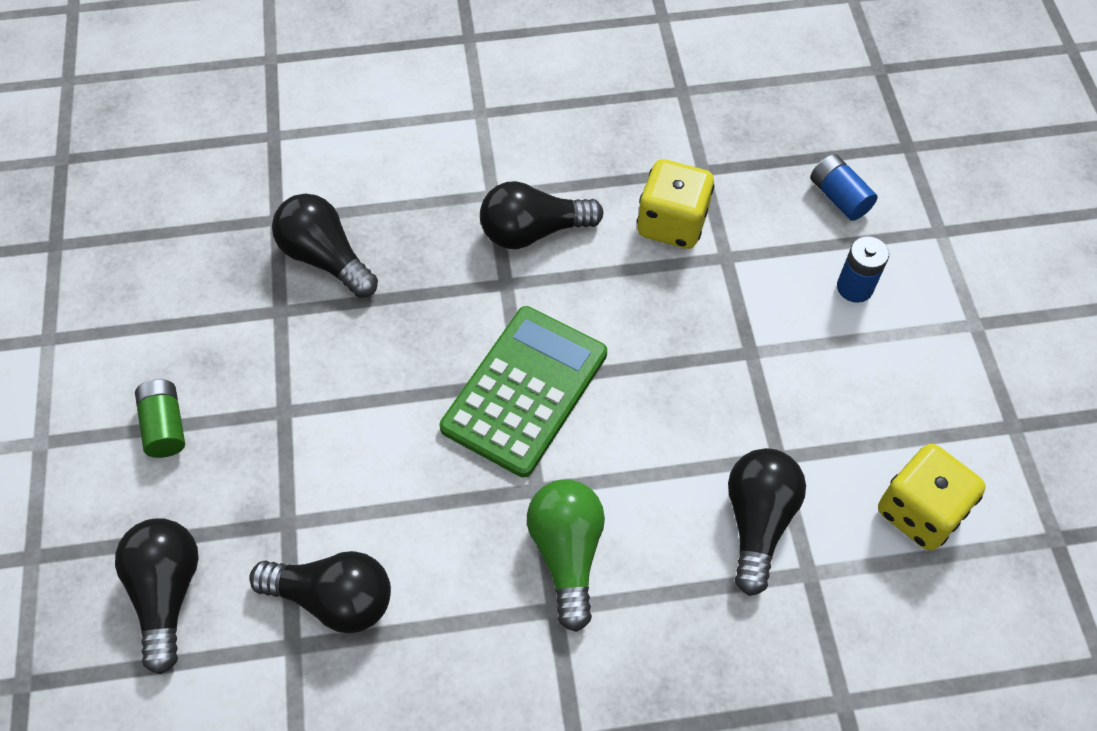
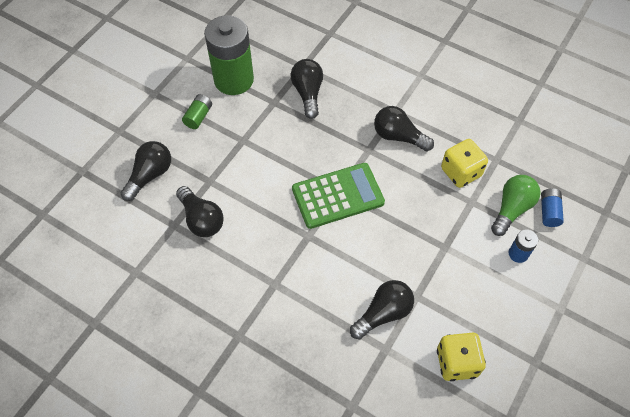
camera: 40 degrees right, 0 degrees up
green light bulb [527,479,605,632] -> green light bulb moved to [491,175,541,236]
none -> green battery [204,15,254,95]

